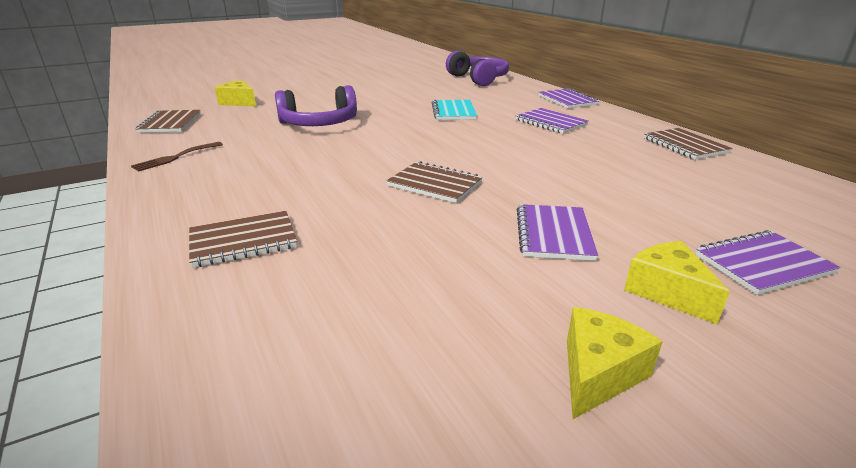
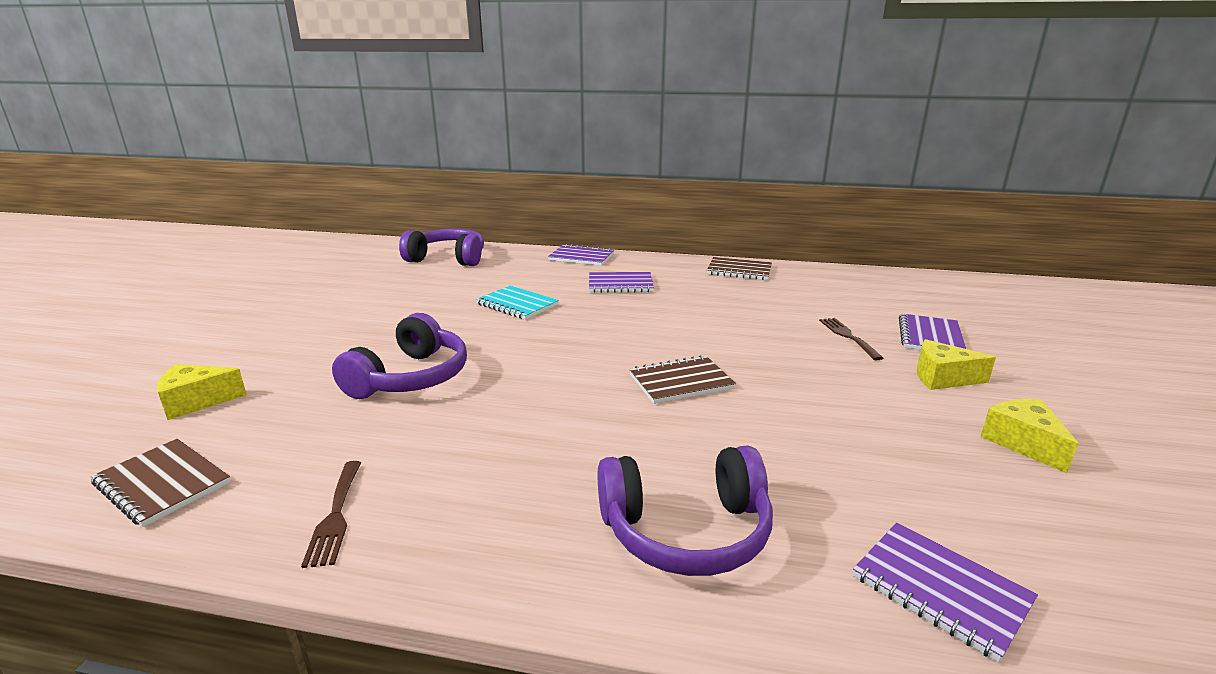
camera: 50 degrees left, 5 degrees down
brown notebook [189,211,297,268] -> purple headphones [598,446,773,576]
purple notebook [517,204,598,261] -> purple notebook moved to [853,523,1038,662]
none -> brown fork [819,318,883,360]

